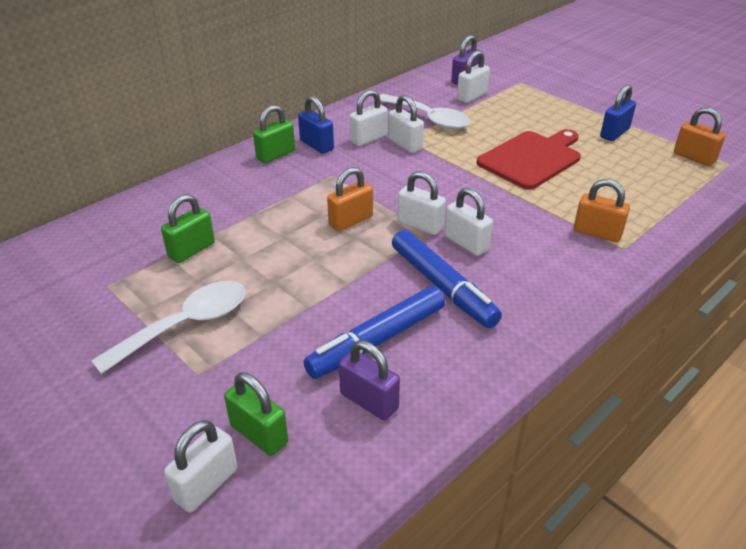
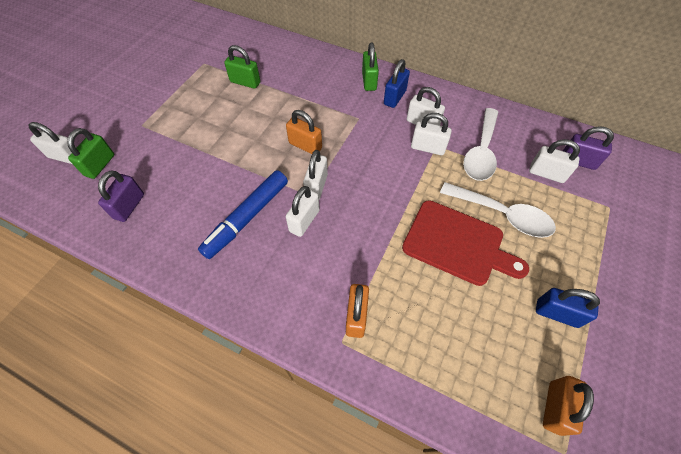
camera: 70 degrees right, 20 degrees up
white spoon [91,281,246,374] -> white spoon moved to [440,182,556,238]
green padlock [253,105,295,163] -> green padlock turned 60 degrees clockwise [362,43,379,91]
blue marker [303,286,445,379] -> none
white padlock [388,95,424,153] -> white padlock turned 75 degrees clockwise [411,113,452,155]

